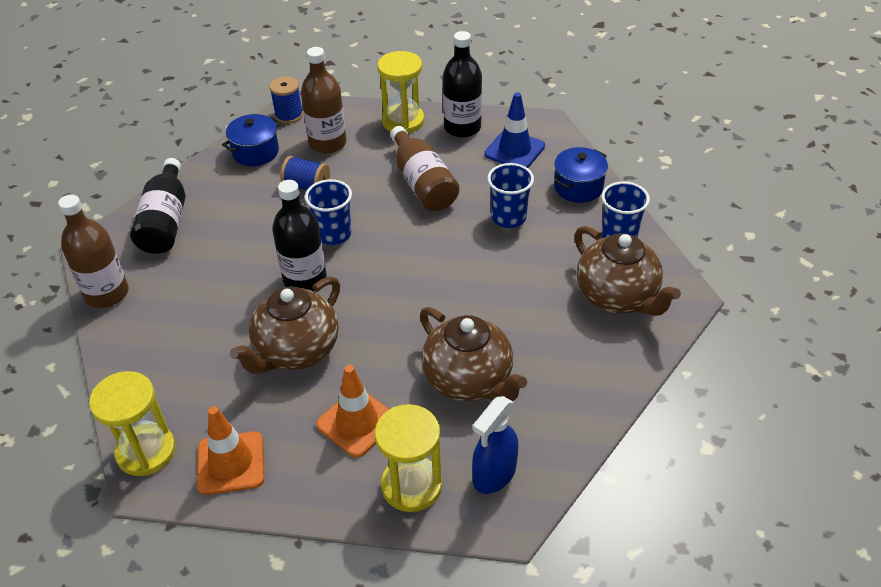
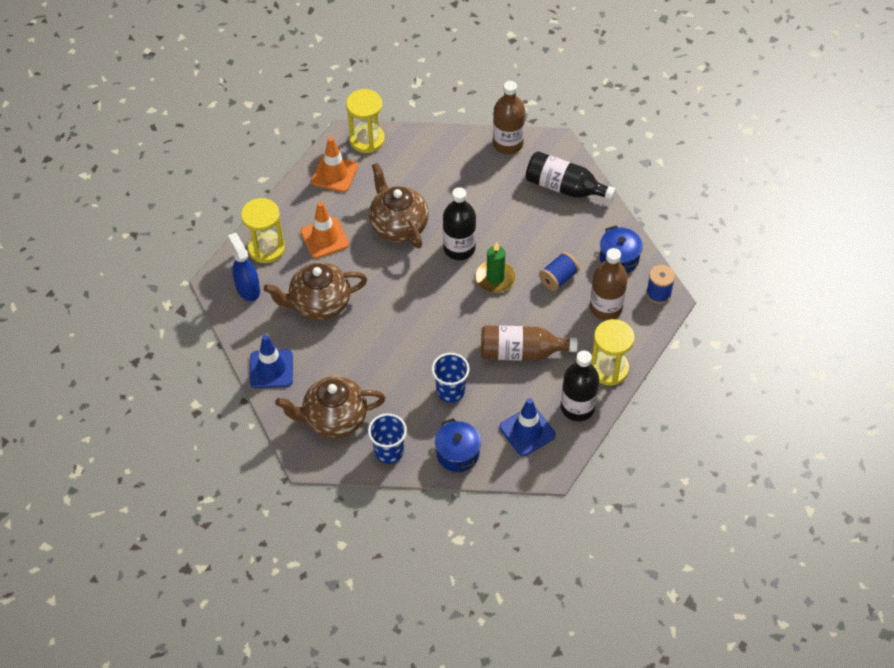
camera: 115 degrees right, 10 degrees up
blue cup [305,179,352,245] -> green candle [476,242,516,293]
none -> blue traffic cone [250,335,293,388]

